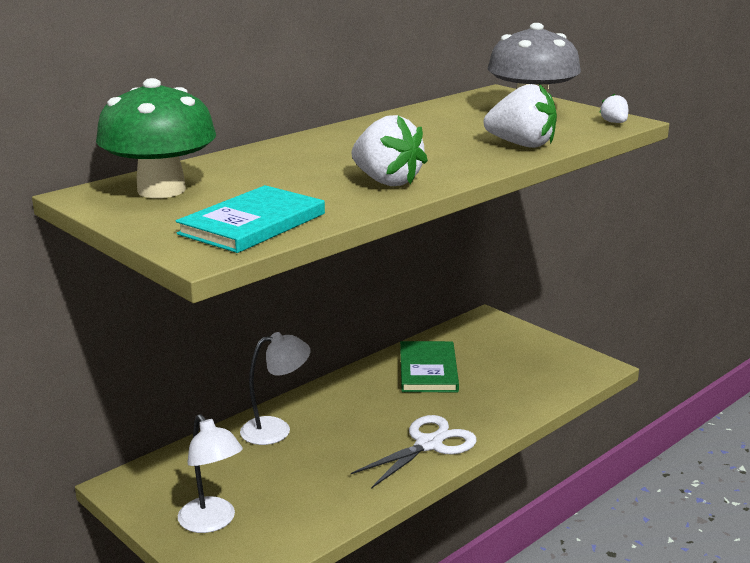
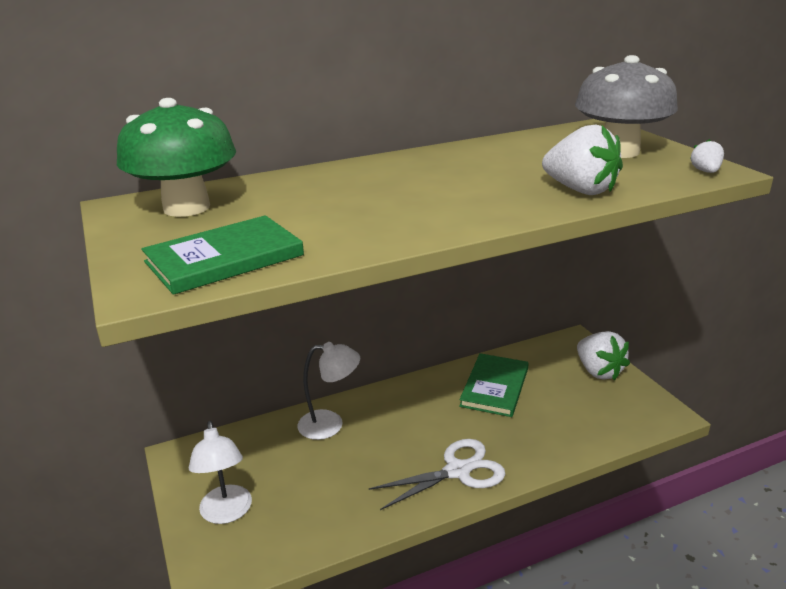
camera: 20 degrees right, 5 degrees up
turquoise book [176,185,325,253] -> green book [141,215,304,295]
white strawberry [351,115,428,186] -> white strawberry moved to [577,331,630,380]

